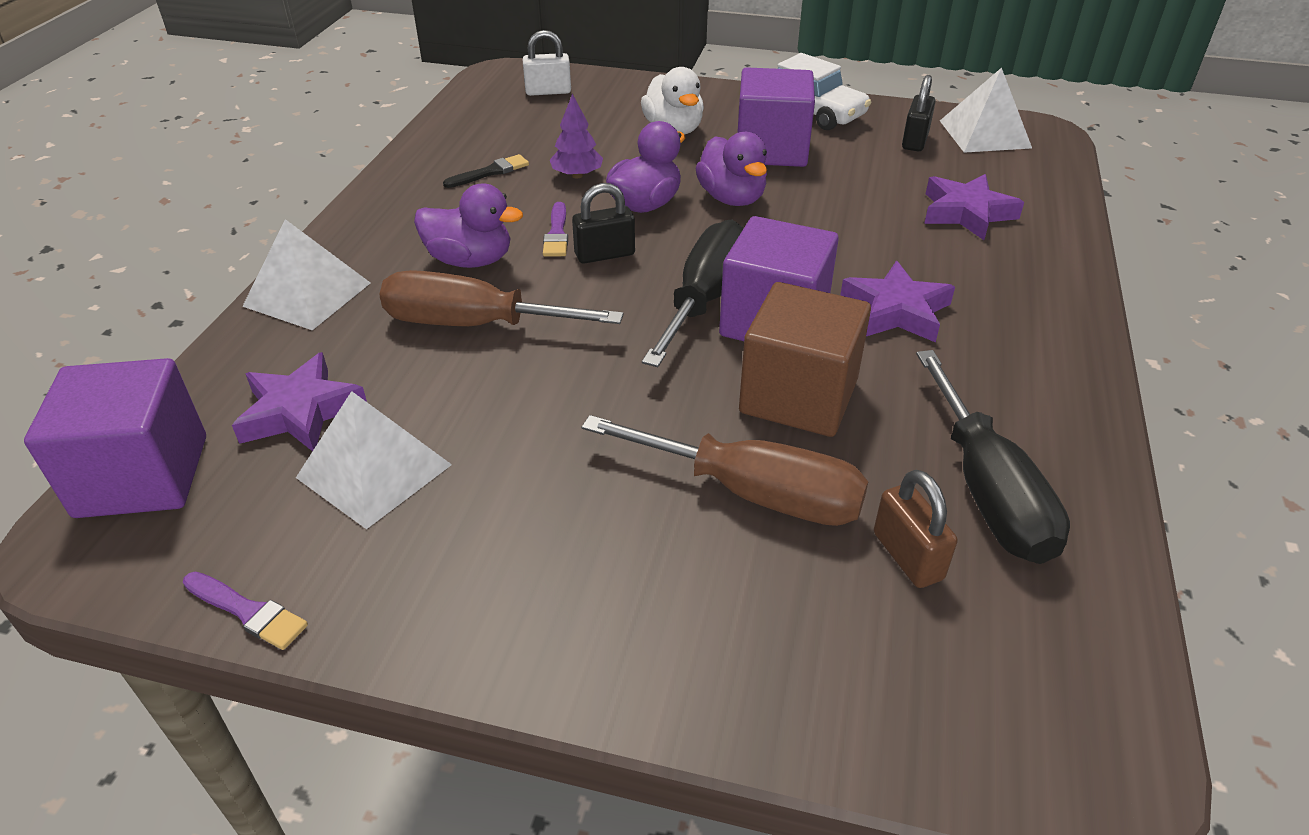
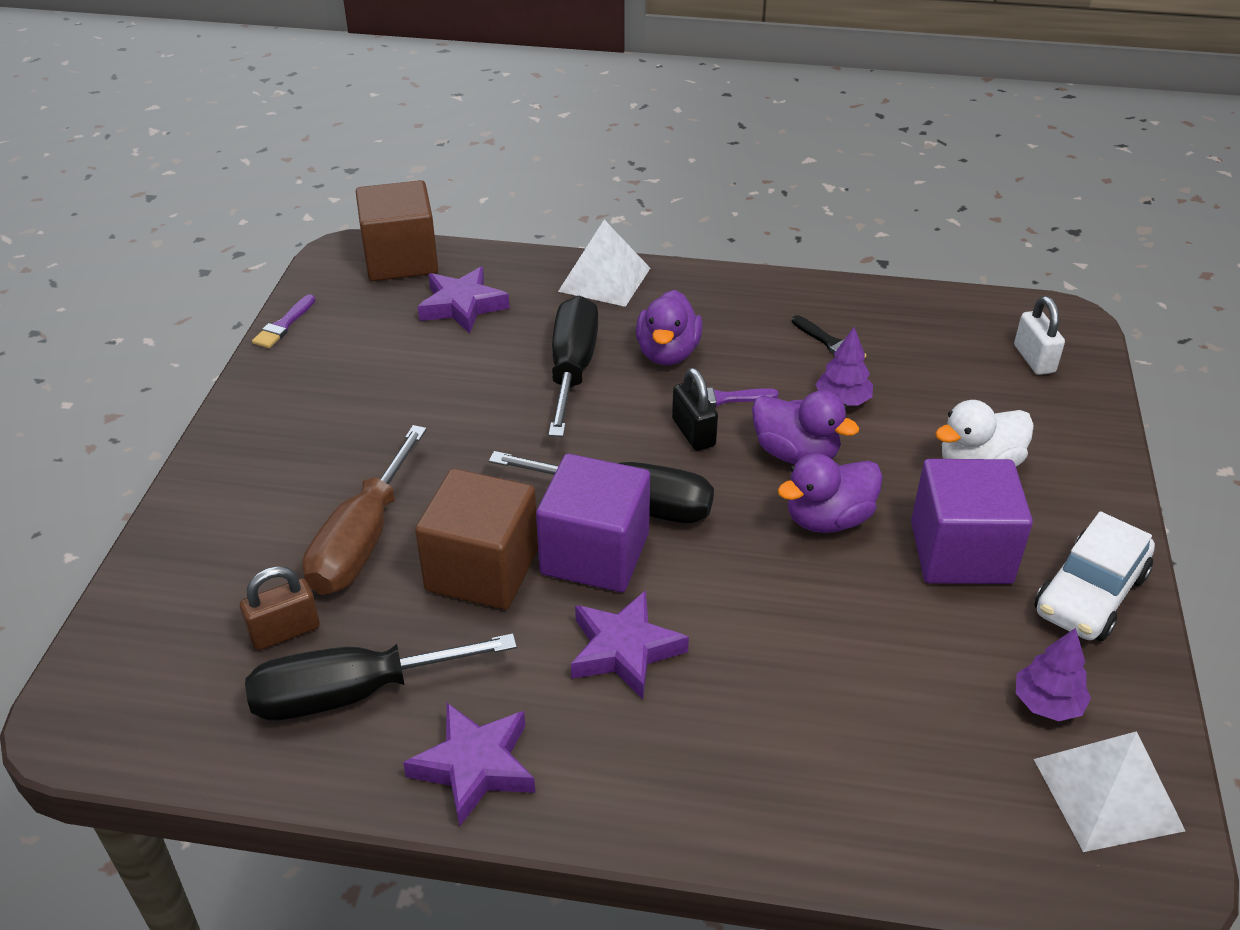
camera: 85 degrees right, 0 degrees up
purple cube [24,358,206,518] -> brown cube [356,180,438,281]
white pyramid [296,391,452,529] -> none
brown screwdriver [379,270,624,326] -> black screwdriver [548,296,598,437]
black padlock [902,75,936,151] -> purple tree [1016,628,1091,721]
purple star [924,174,1024,240] -> purple star moved to [403,702,535,827]

